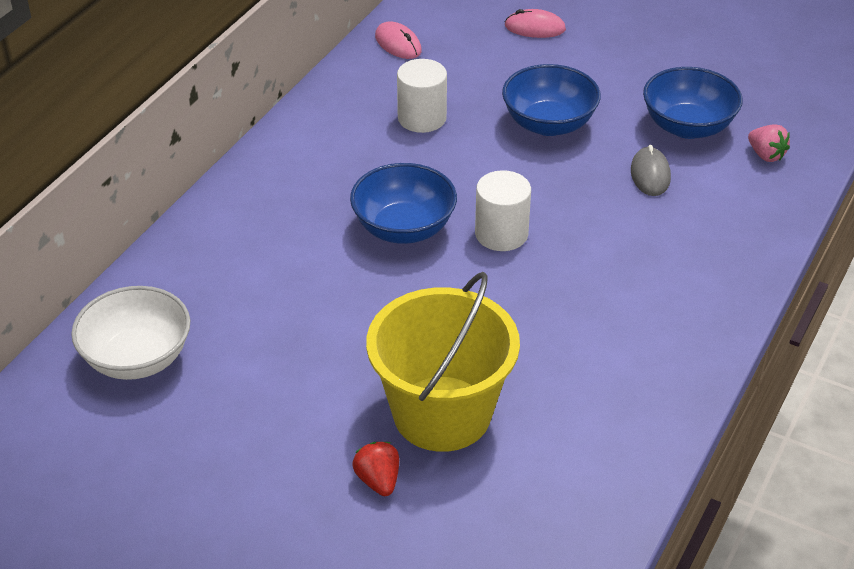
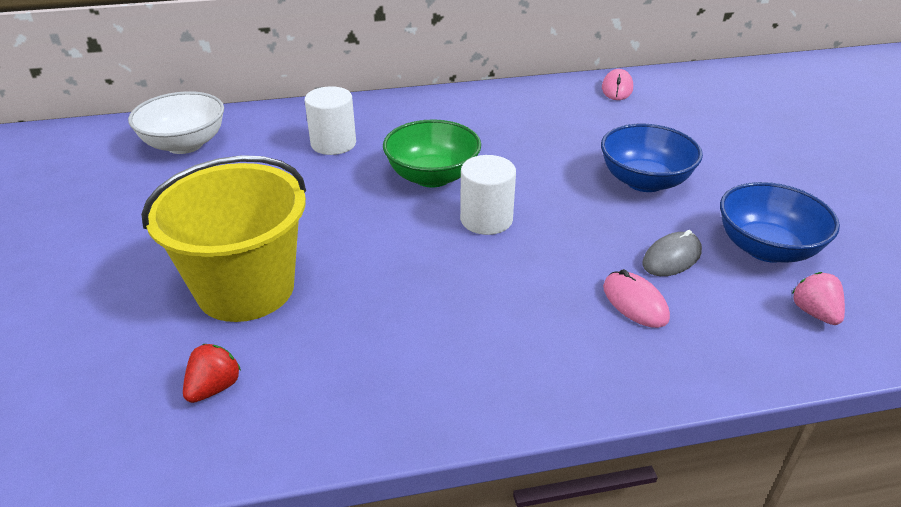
camera: 50 degrees right, 5 degrees down
blue bowl [350,163,457,244] -> green bowl [383,119,481,187]
red strawberry [352,442,399,496] -> red strawberry moved to [183,344,241,403]
white cylinder [397,59,447,133] -> white cylinder moved to [305,86,356,155]
pink mouse [505,9,566,38] -> pink mouse moved to [603,269,670,328]
pink strawberry [748,124,790,162] -> pink strawberry turned 150 degrees clockwise [792,272,845,325]

